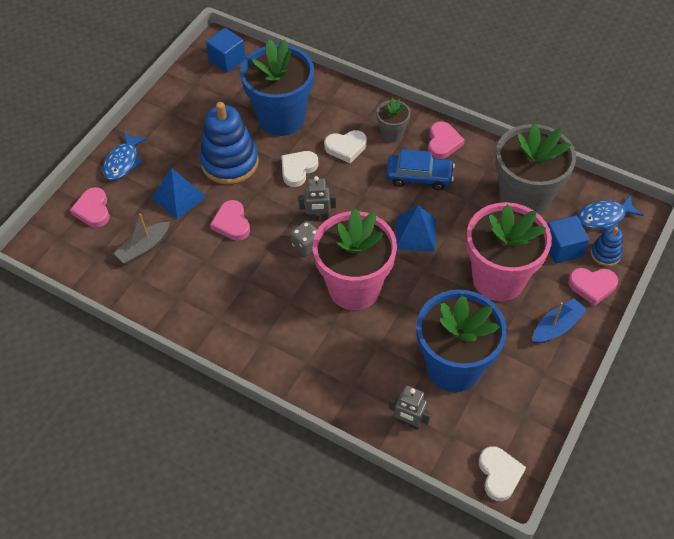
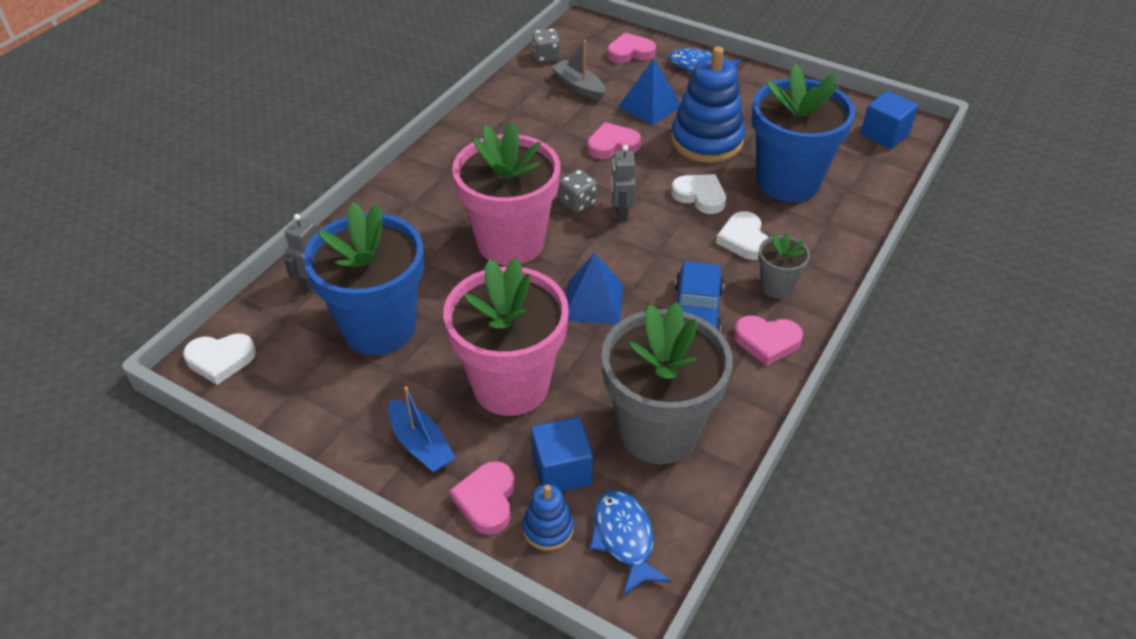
camera: 90 degrees right, 10 degrees down
none -> grey dice [532,28,560,63]

